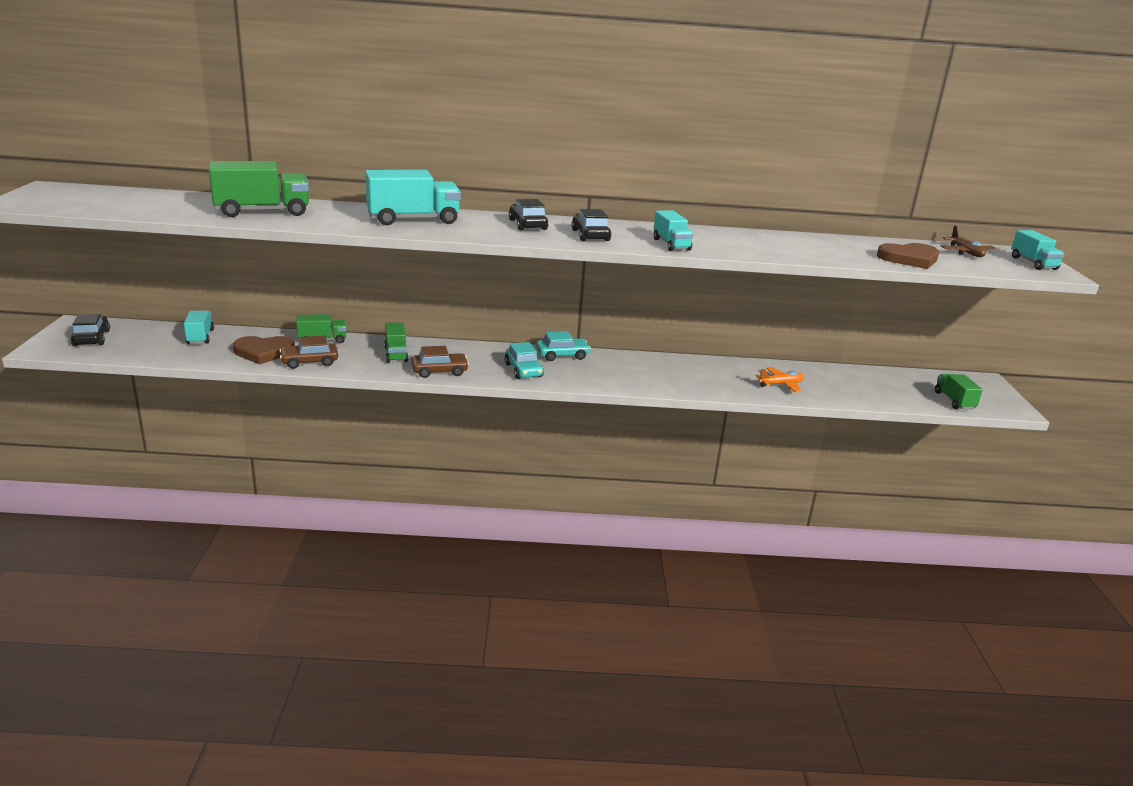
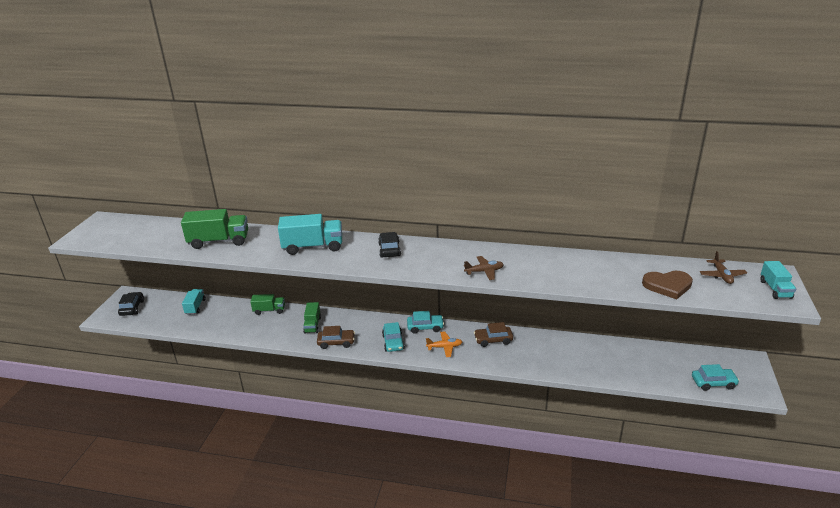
camera: 15 degrees right, 5 degrees up
brown heart [233,336,295,364] -> none
brown car [279,335,338,369] -> brown car moved to [474,322,513,347]
black car [571,209,611,241] -> none
turquoise truck [653,210,693,251] -> brown plane [464,256,504,280]
orange plane [756,367,804,392] -> orange plane moved to [426,331,462,357]
green truck [935,374,983,409] -> turquoise car [692,364,739,391]

